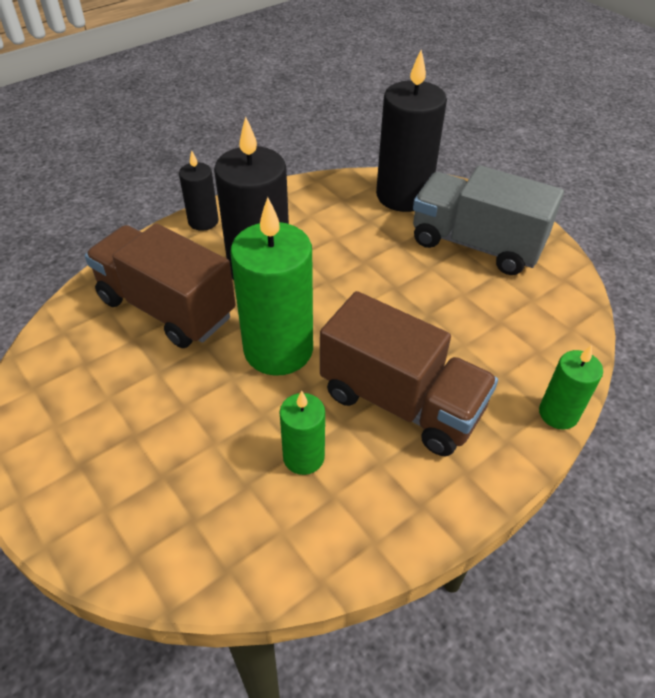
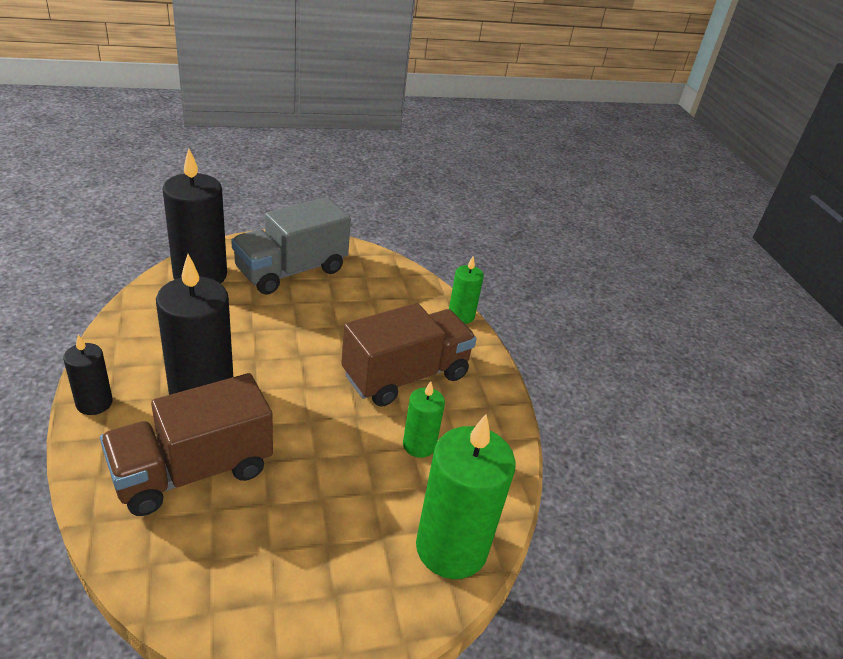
camera: 70 degrees left, 10 degrees down
green candle [230,197,313,376] -> green candle moved to [416,414,516,579]

